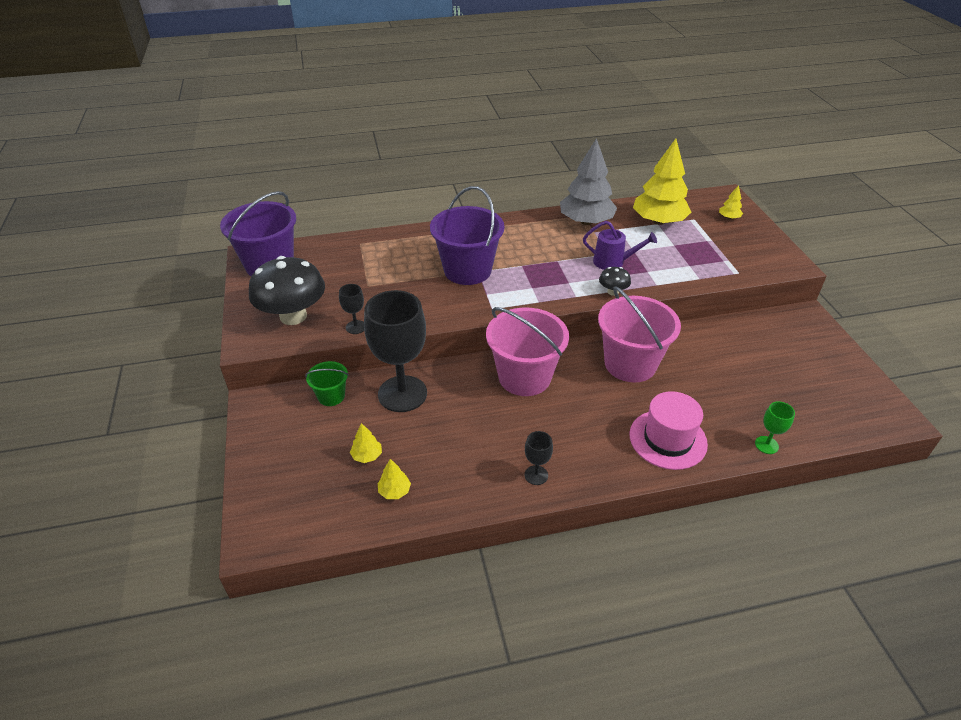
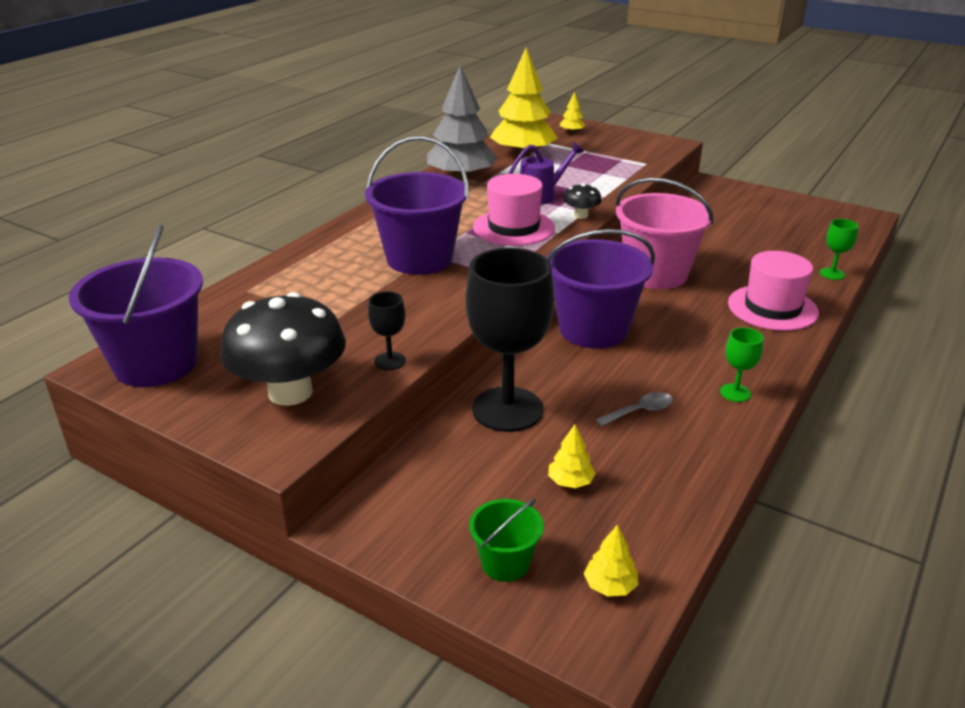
camera: 45 degrees left, 10 degrees down
green bucket [305,361,349,406] -> green bucket moved to [469,498,544,582]
yellow tree [378,459,411,499] -> yellow tree moved to [584,525,638,597]
pink bucket [486,307,569,396] -> purple bucket [546,229,655,348]
black goblet [525,431,553,485] -> green goblet [720,327,763,402]
none -> pink hat [473,174,555,246]
none -> grey spoon [596,392,673,427]

